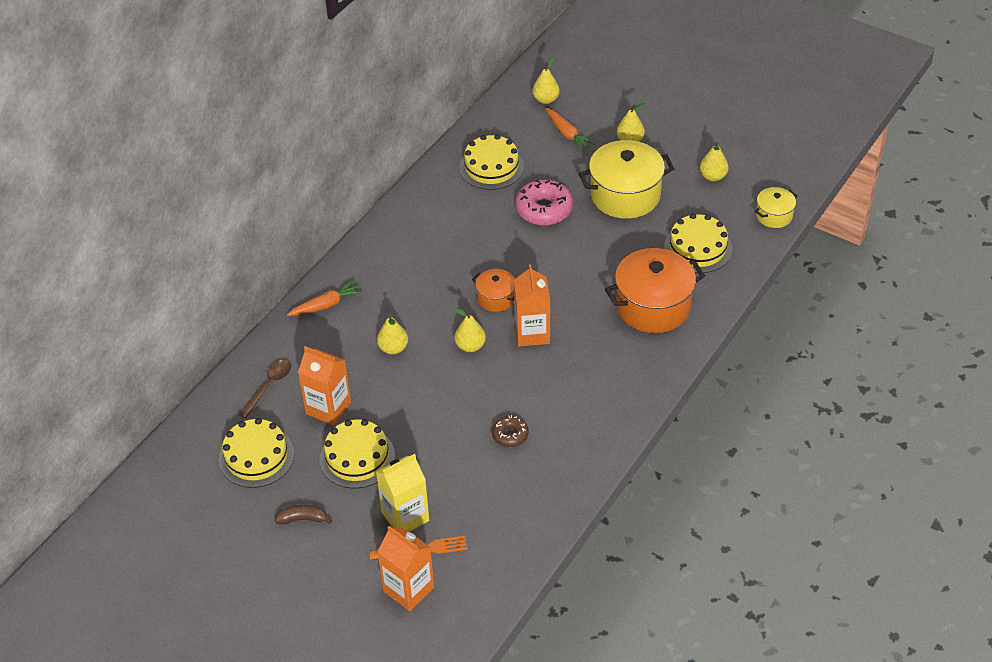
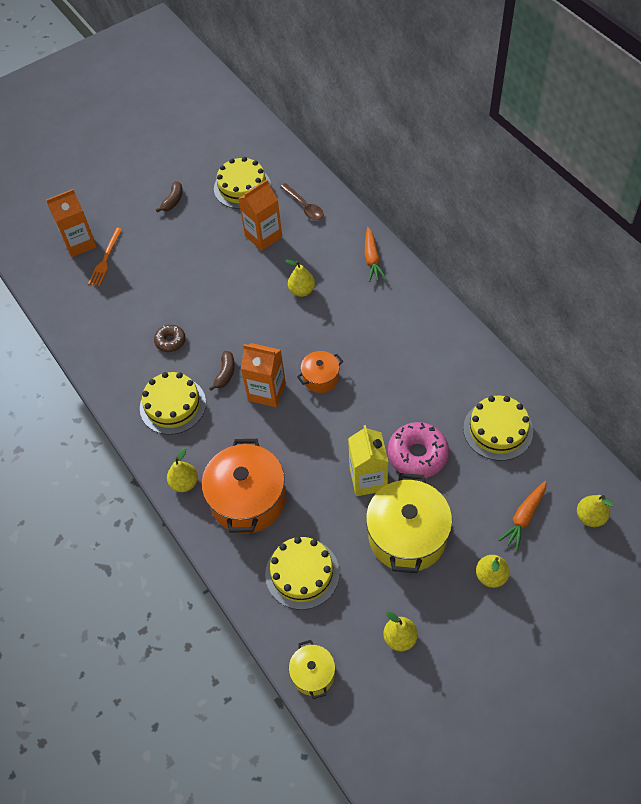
camera: 115 degrees right, 10 degrees up
yellow cake [320,419,395,488] -> yellow cake moved to [140,372,206,435]
yellow carton [376,454,429,532] -> yellow carton moved to [348,425,388,496]
yellow pear [454,307,486,352] -> yellow pear moved to [167,448,198,492]
orange carrot [546,108,595,152] -> orange carrot turned 45 degrees counterclockwise [499,480,547,551]
none -> brown banana [209,351,235,391]

